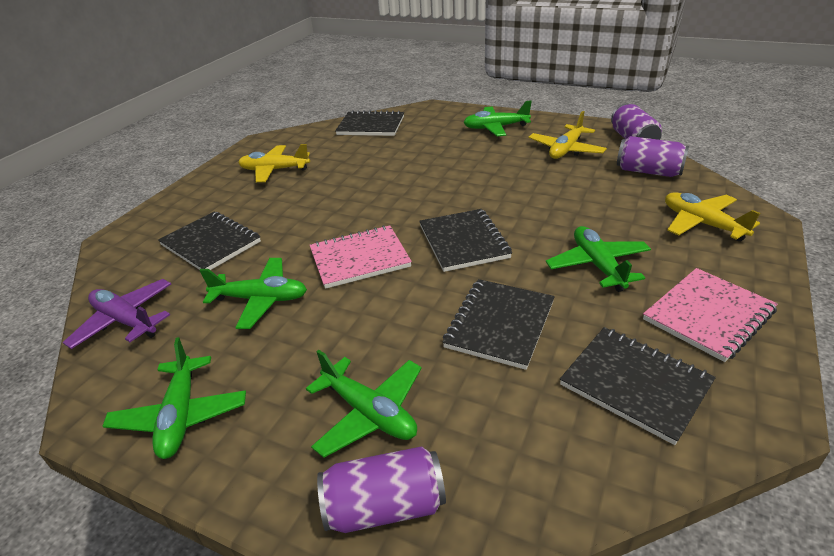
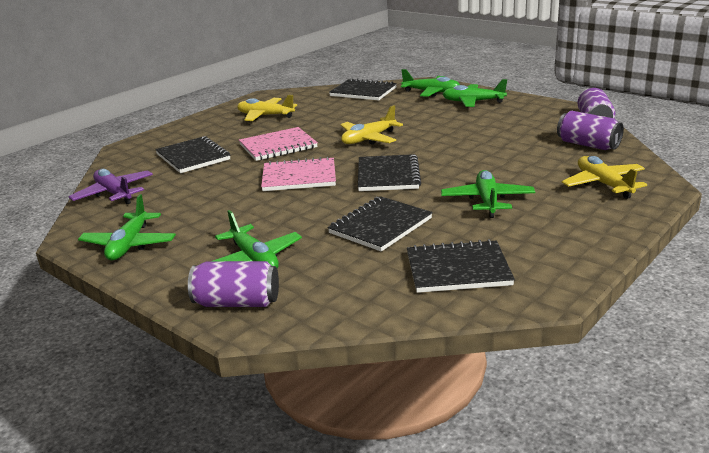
camera: 15 degrees right, 10 degrees down
green plane [199,258,307,329] -> green plane moved to [401,69,460,97]
yellow plane [528,111,607,159] -> yellow plane moved to [340,105,403,145]
black notebook [560,327,716,445] -> black notebook turned 60 degrees counterclockwise [407,239,515,293]
pink notebook [643,268,778,362] -> pink notebook moved to [239,127,318,161]

